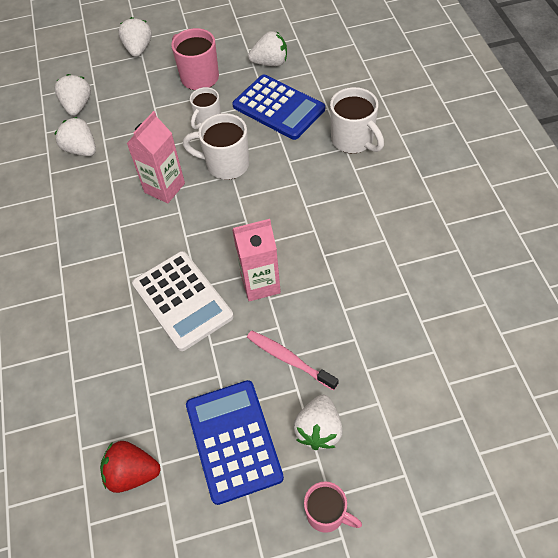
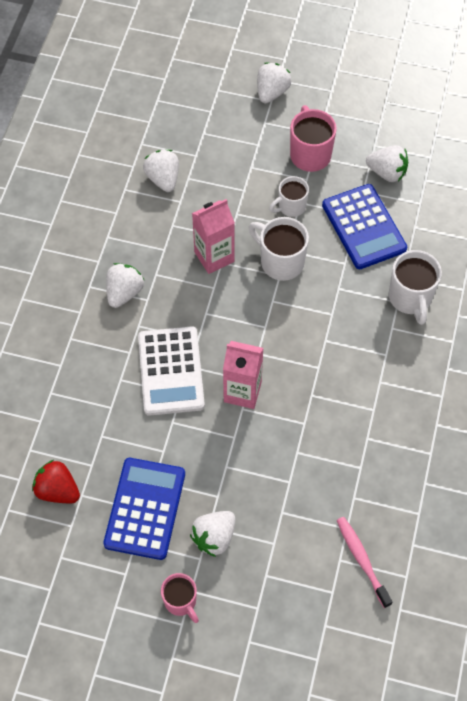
camera: 25 degrees right, 5 degrees up
white strawberry [55,74,91,116] -> white strawberry moved to [106,263,144,308]
pink toothbrush [247,330,339,390] -> pink toothbrush moved to [337,517,393,608]

